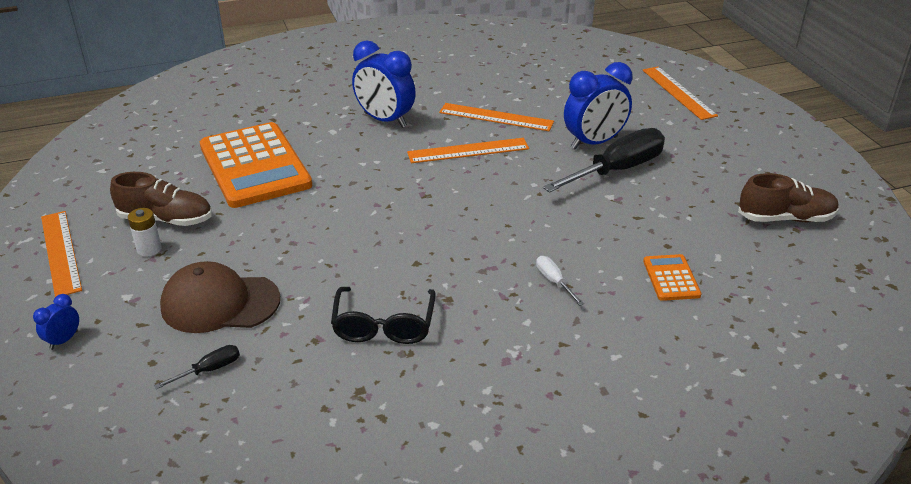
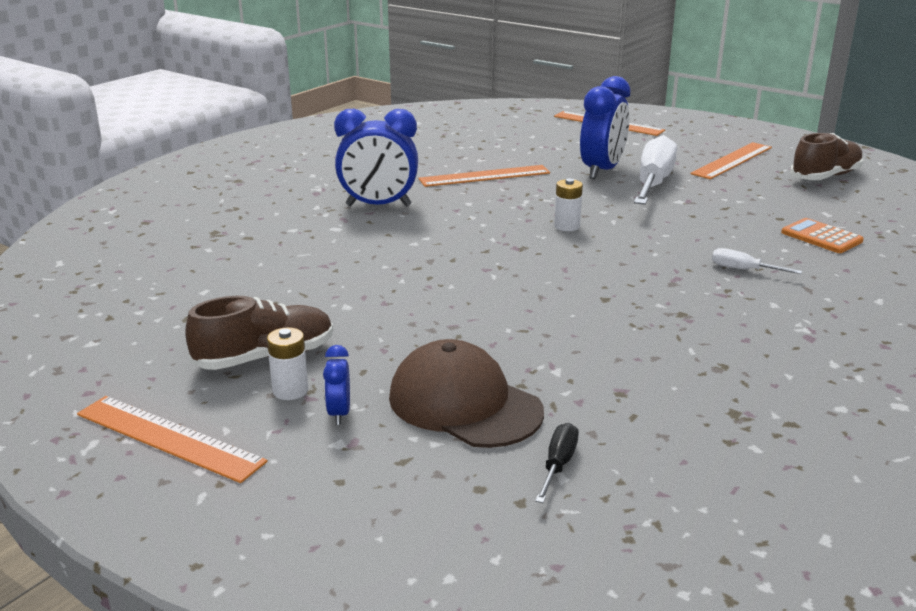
camera: 35 degrees left, 10 degrees down
blue clock [33,294,79,350] -> blue clock moved to [323,345,350,425]
brown cap [160,261,280,333] -> brown cap turned 75 degrees clockwise [389,339,544,448]
orange calculator [200,122,312,208] -> none
black glasses [331,287,436,344] -> none
orange ruler [407,138,529,163] -> orange ruler moved to [690,142,772,179]
black screwdriver [543,128,665,193] -> white screwdriver [634,135,677,205]
none -> white battery [554,179,583,231]

